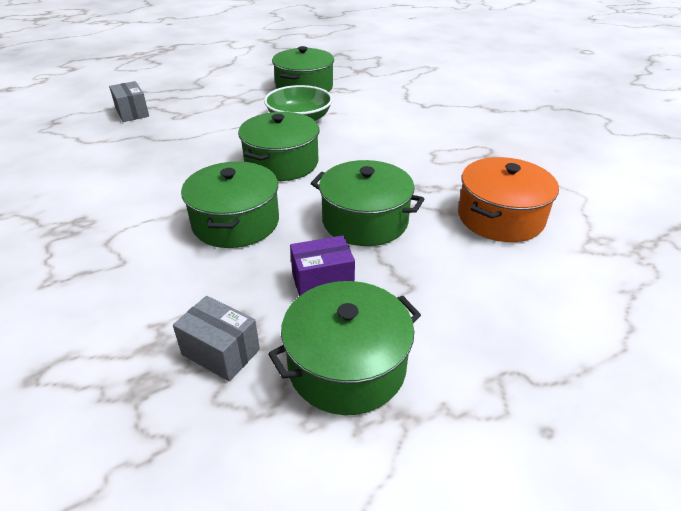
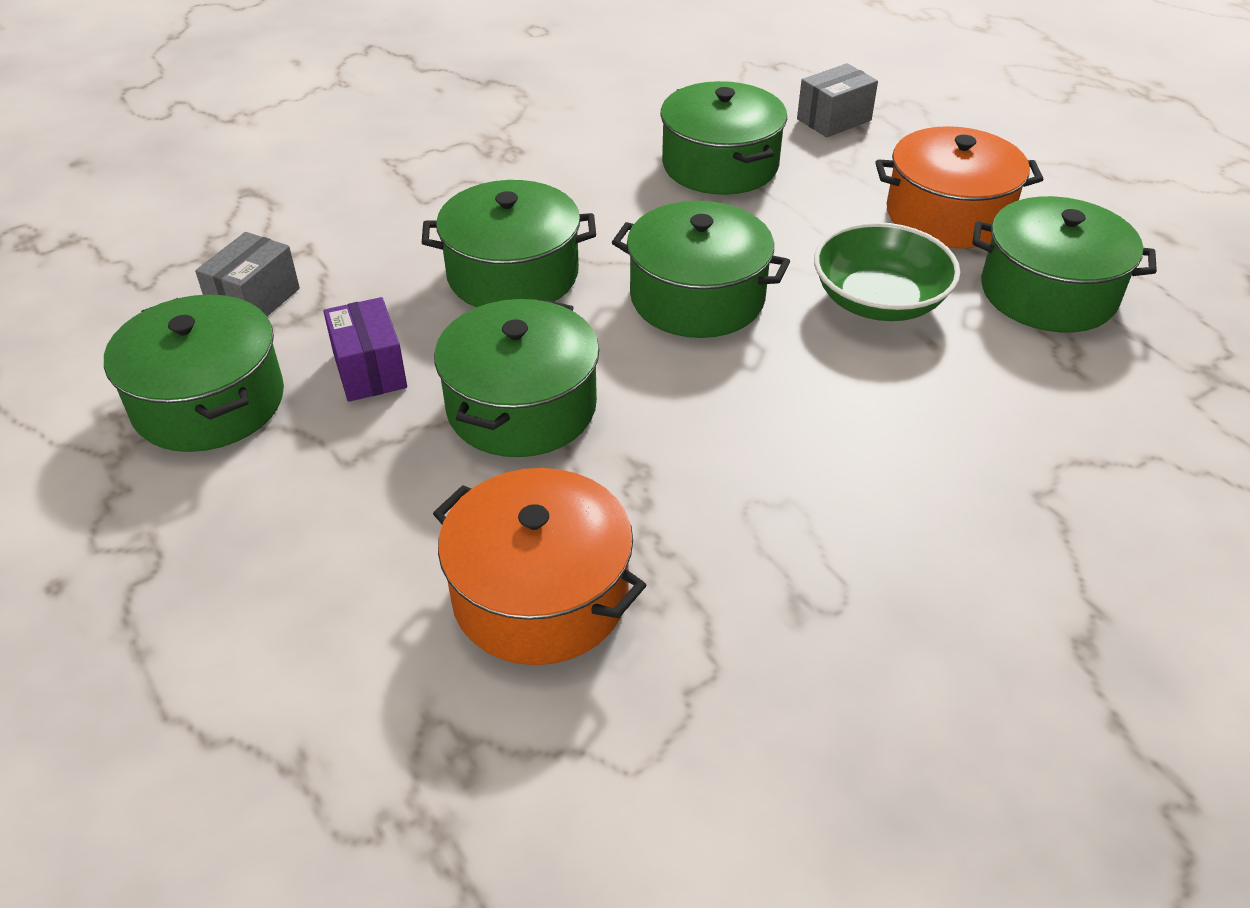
camera: 85 degrees right, 5 degrees up
none -> green pot [660,81,787,195]
none -> orange pot [875,126,1043,249]

